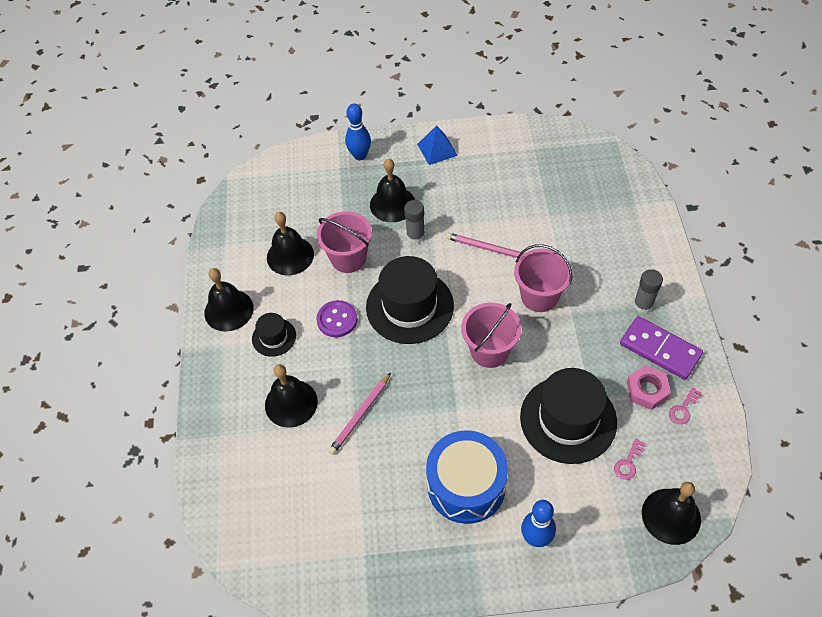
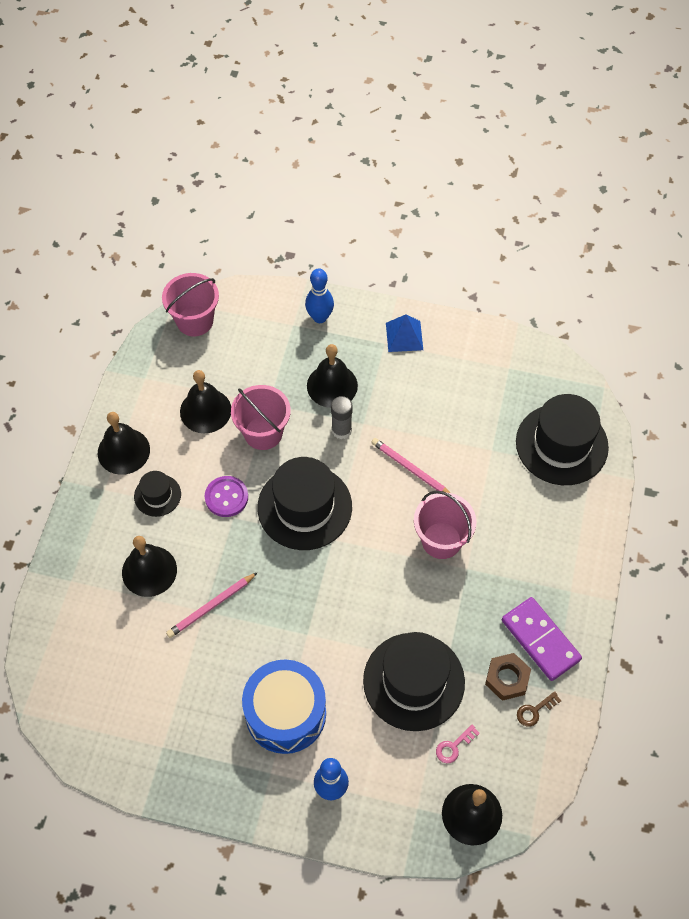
camera: 15 degrees right, 5 degrees up
pink bucket [461,303,522,368] -> pink bucket moved to [162,273,219,336]
pink nut [627,365,671,410] -> brown nut [485,653,531,701]
grey glue stick [633,269,663,314] -> none
pink key [669,387,702,424] -> brown key [517,691,561,727]
none -> black hat [516,394,609,485]

